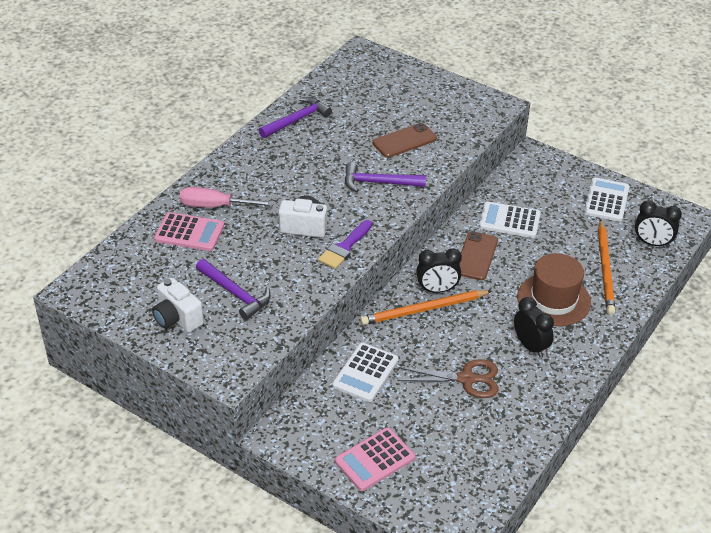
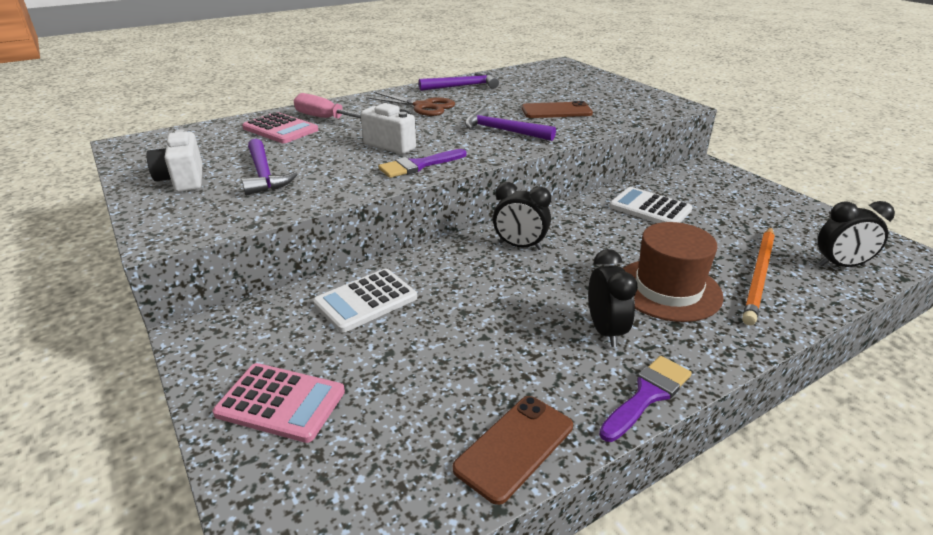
camera: 25 degrees right, 10 degrees down
pink calculator [335,427,415,491] -> pink calculator turned 150 degrees counterclockwise [213,363,345,443]
orange pencil [360,290,492,325] -> none
brown scissors [398,359,499,398] -> brown scissors moved to [366,92,455,116]
brown phone [459,231,498,280] -> brown phone moved to [452,396,573,505]
white calculator [584,178,630,222] -> none
black clock [635,200,682,248] -> black clock turned 45 degrees counterclockwise [818,201,895,267]
none -> purple brush [599,356,692,442]

